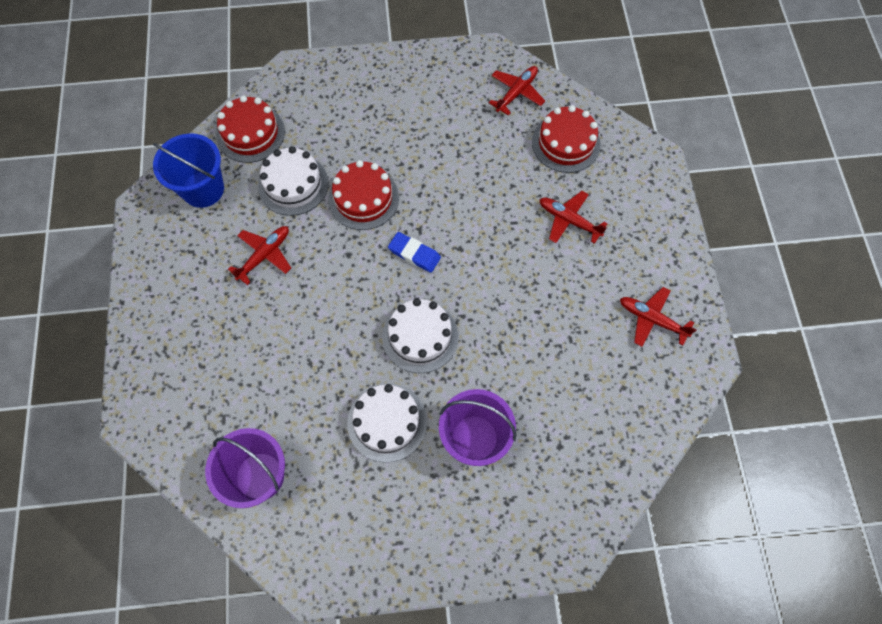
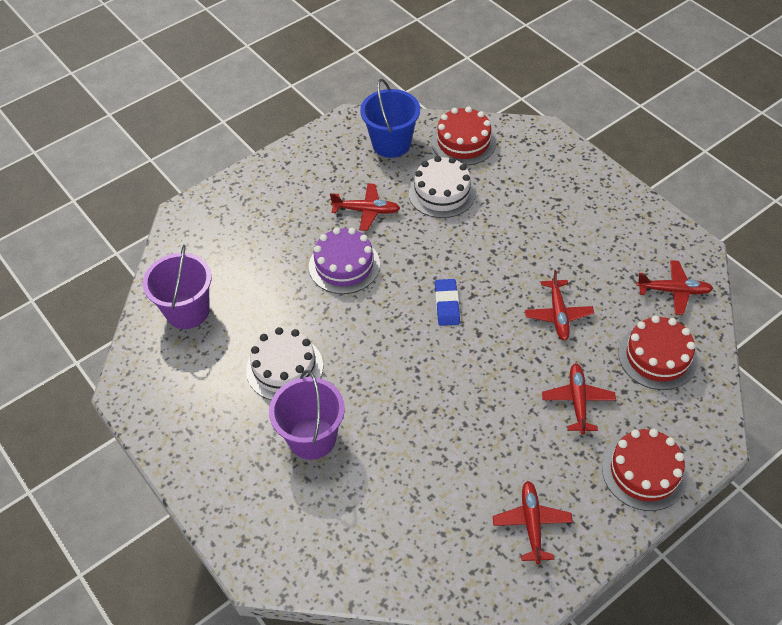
camera: 60 degrees right, 15 degrees down
red cake [328,160,399,230] -> red cake moved to [602,429,688,511]
white cake [382,298,458,373] -> none
none -> purple cake [309,228,380,294]
none -> red plane [525,270,594,341]

